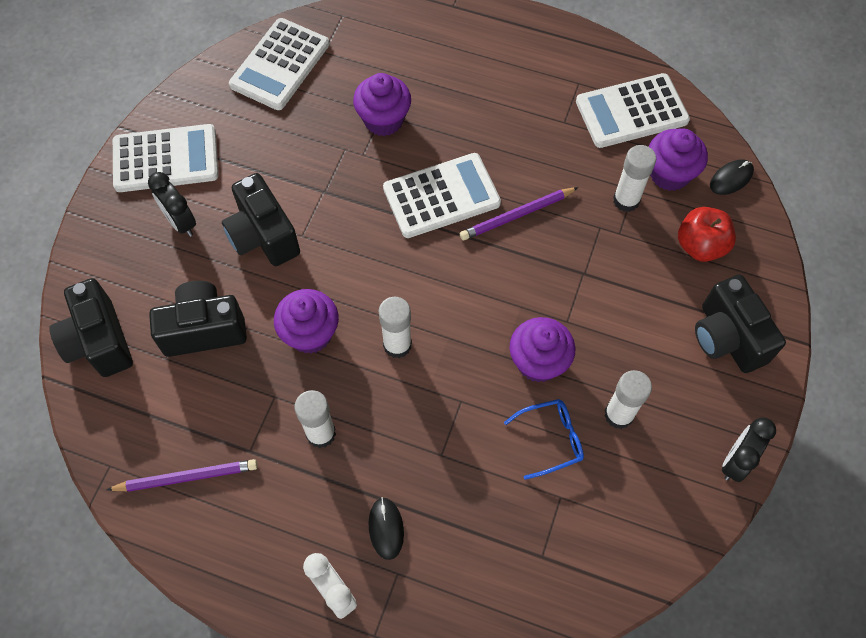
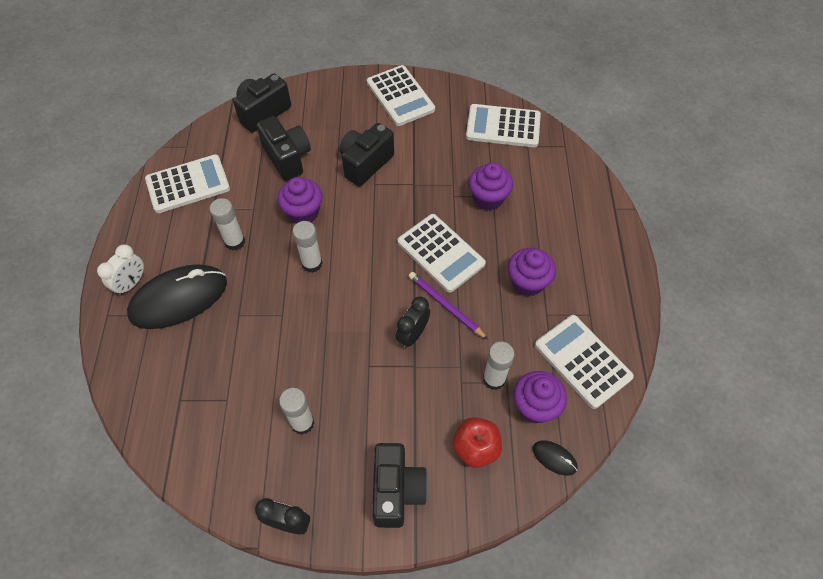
camera: 70 degrees right, 5 degrees down
purple pencil [106,459,258,492] -> white calculator [145,154,230,213]
black clock [148,172,196,237] -> black clock moved to [396,297,430,348]
black mouse [369,497,404,560] -> black mouse [127,264,227,329], size x2.37
blue glasses [504,399,584,480] -> none
purple cupcake [509,317,575,382] -> purple cupcake moved to [508,248,556,297]
black camera [695,274,786,373] -> black camera turned 135 degrees clockwise [372,443,428,528]

